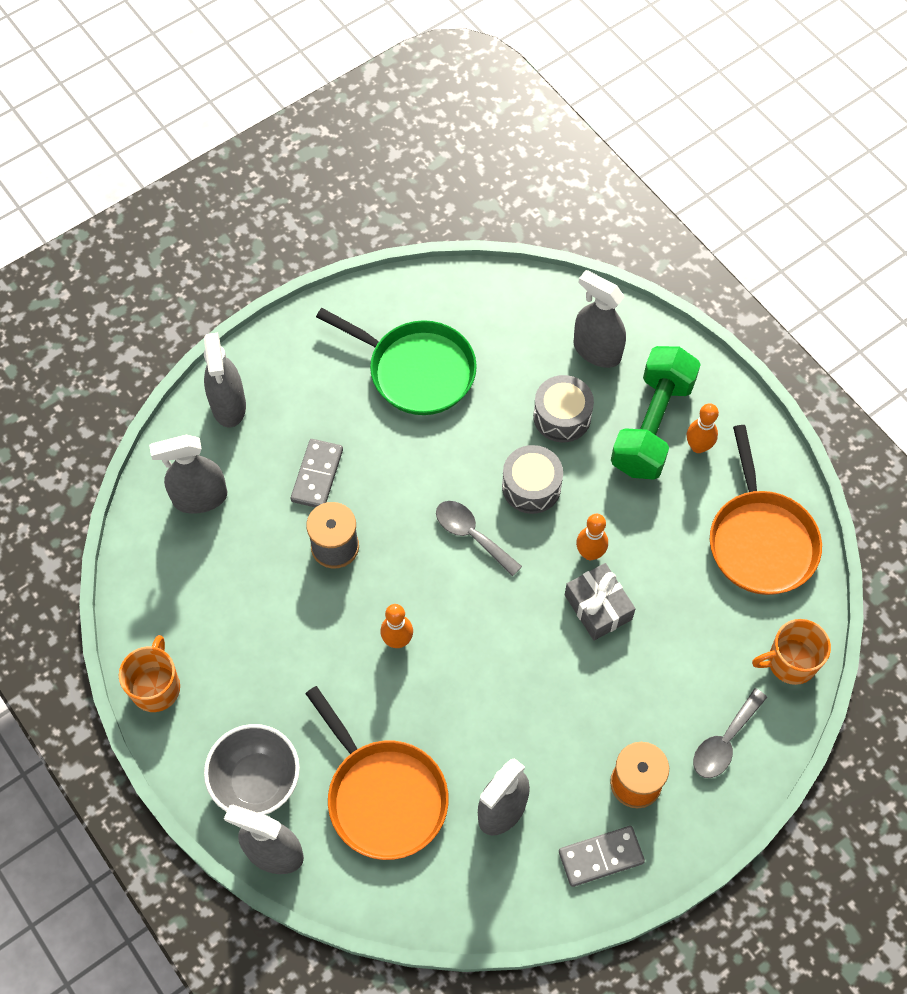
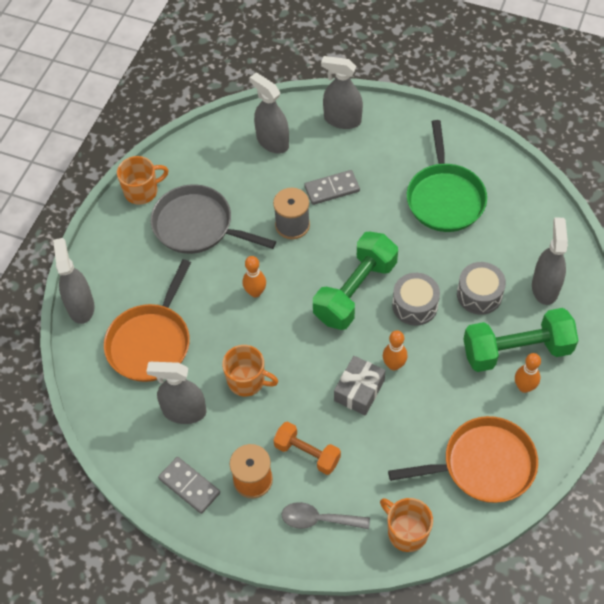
camera: 60 degrees right, 5 degrees down
grey spray bottle [204,332,246,427] -> grey spray bottle turned 60 degrees clockwise [321,56,363,129]
grey bowl [204,724,300,815] -> none
grey spoon [436,501,522,576] -> green dumbbell [313,231,398,330]
orange pan [710,425,822,595] -> orange pan turned 150 degrees counterclockwise [388,416,538,503]
none -> grey pan [151,184,276,254]
none -> orange mug [222,345,278,396]
none -> orange dumbbell [273,422,341,475]

